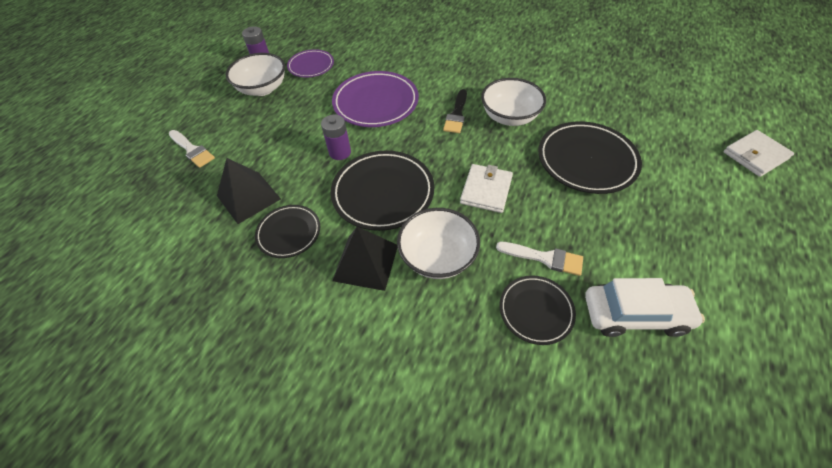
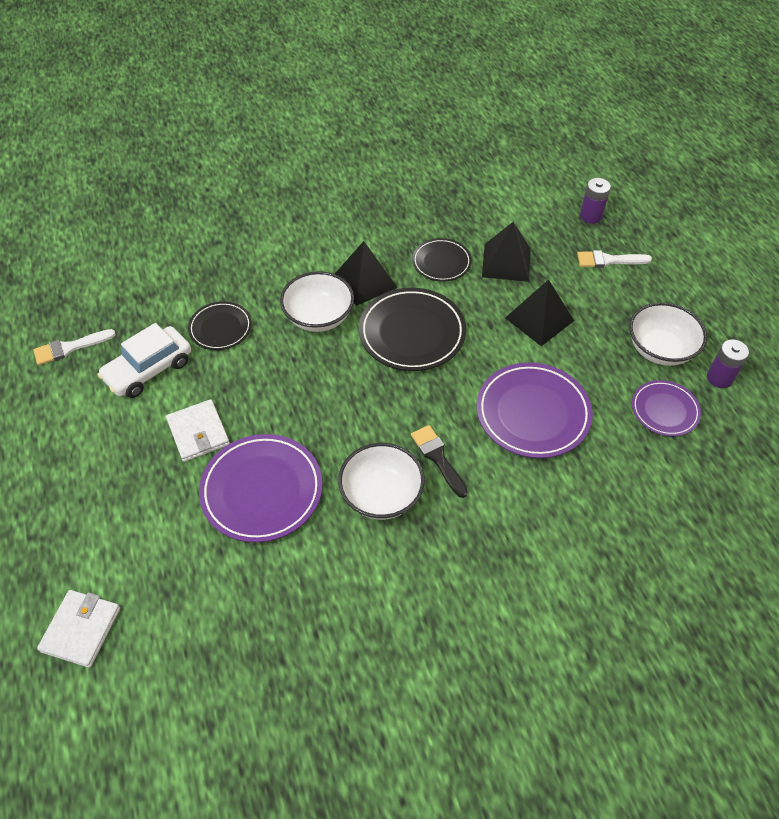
camera: 135 degrees right, 0 degrees up
purple battery [321,114,351,160] -> purple battery moved to [580,178,611,224]
white wallet [460,164,513,213] -> white wallet moved to [166,399,230,462]
white brush [496,242,583,276] -> white brush moved to [33,329,116,365]
black plate [538,121,642,194] -> purple plate [199,434,323,543]
none -> black pyramid [505,279,574,346]

